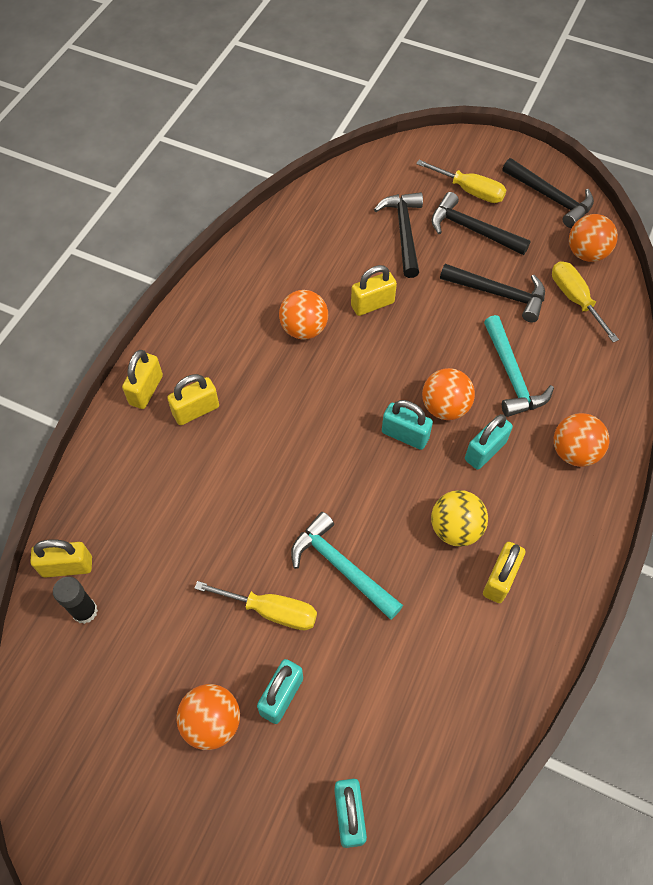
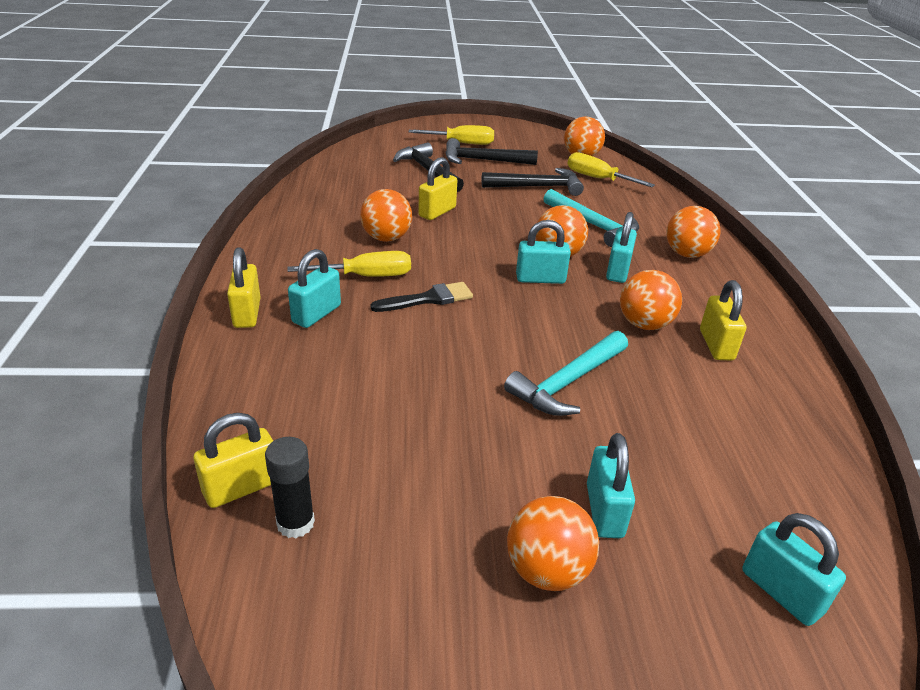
camera: 30 degrees left, 25 degrees down
yellow padlock [167,374,219,425] -> turquoise padlock [288,249,341,328]
yellow screwdriver [194,581,317,630] -> yellow screwdriver moved to [287,251,411,277]
turquoise hammer [291,512,403,620] -> turquoise hammer turned 60 degrees counterclockwise [504,331,628,416]
yellow ball [431,490,488,547] -> orange ball [620,270,682,330]
black hammer [502,158,594,228] -> none
none -> black brush [370,282,473,312]

